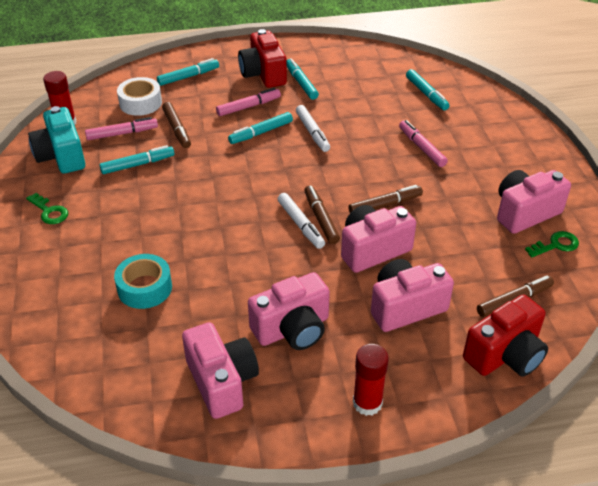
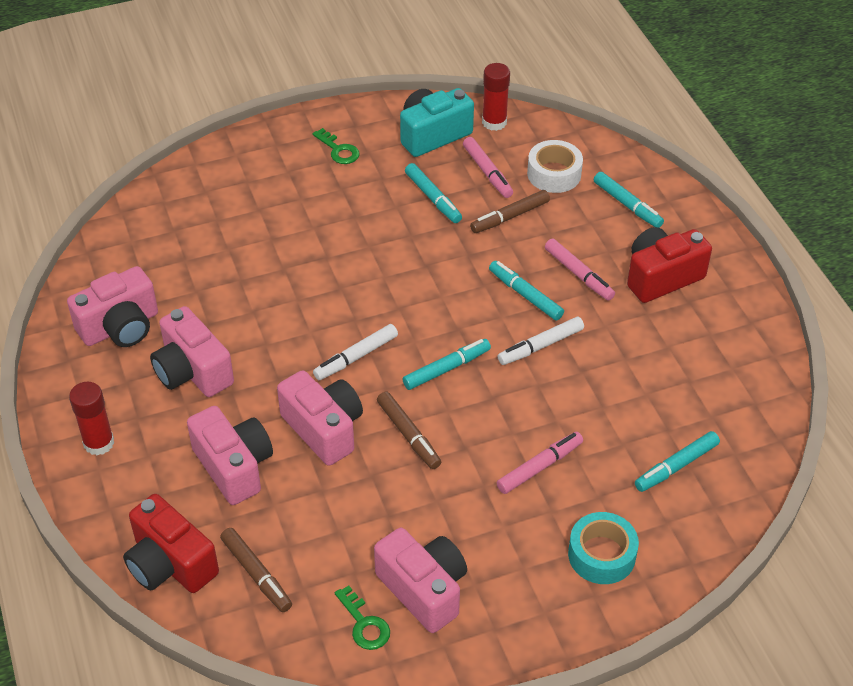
camera: 80 degrees right, 5 degrees up
green key [26,193,68,224] -> green key turned 75 degrees counterclockwise [313,128,360,164]
turquoise tape [114,254,172,309] -> turquoise tape moved to [568,512,639,584]
turquoise marker [287,58,319,100] -> turquoise marker moved to [403,339,491,390]
brown marker [304,185,340,244] -> none

